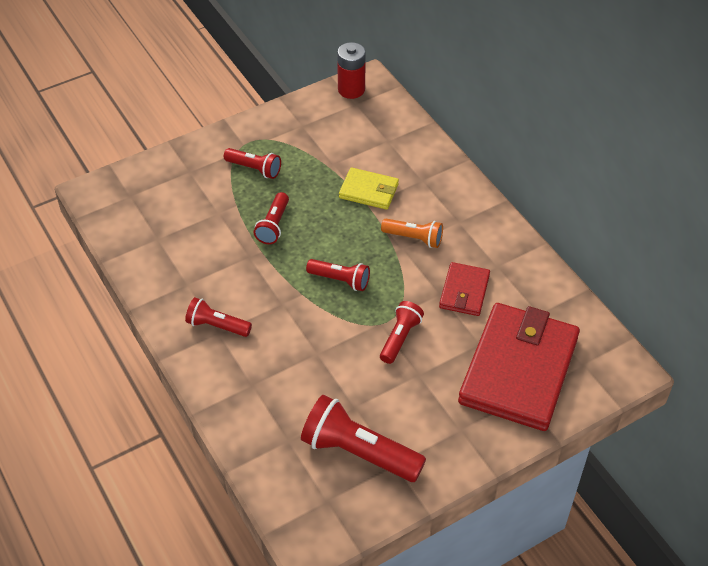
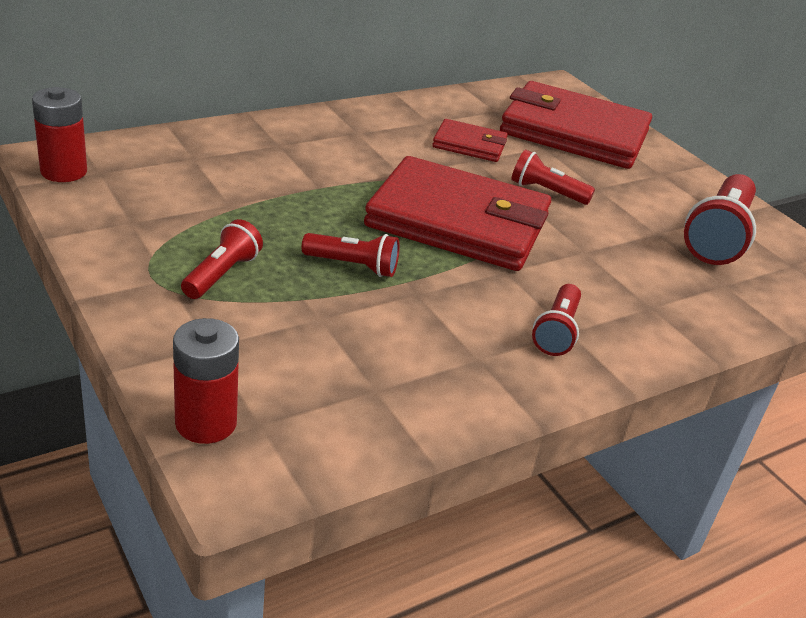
camera: 95 degrees left, 15 degrees down
red flashlight [306,259,370,291] -> red wallet [364,156,551,271]
yellow wallet [339,167,399,210] -> none
orange flashlight [381,219,443,248] -> none
none -> red battery [173,318,239,444]

